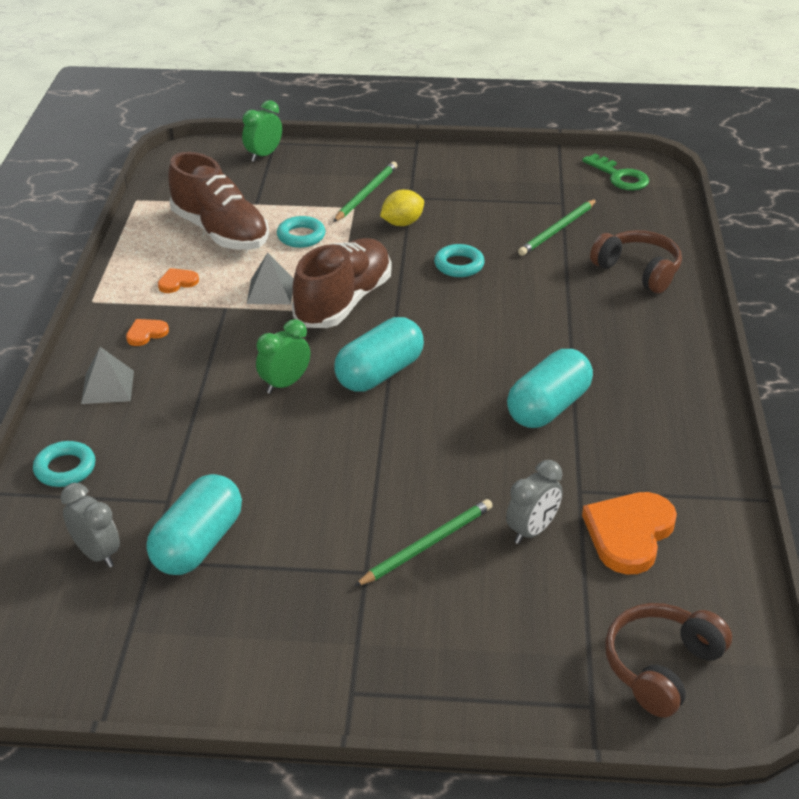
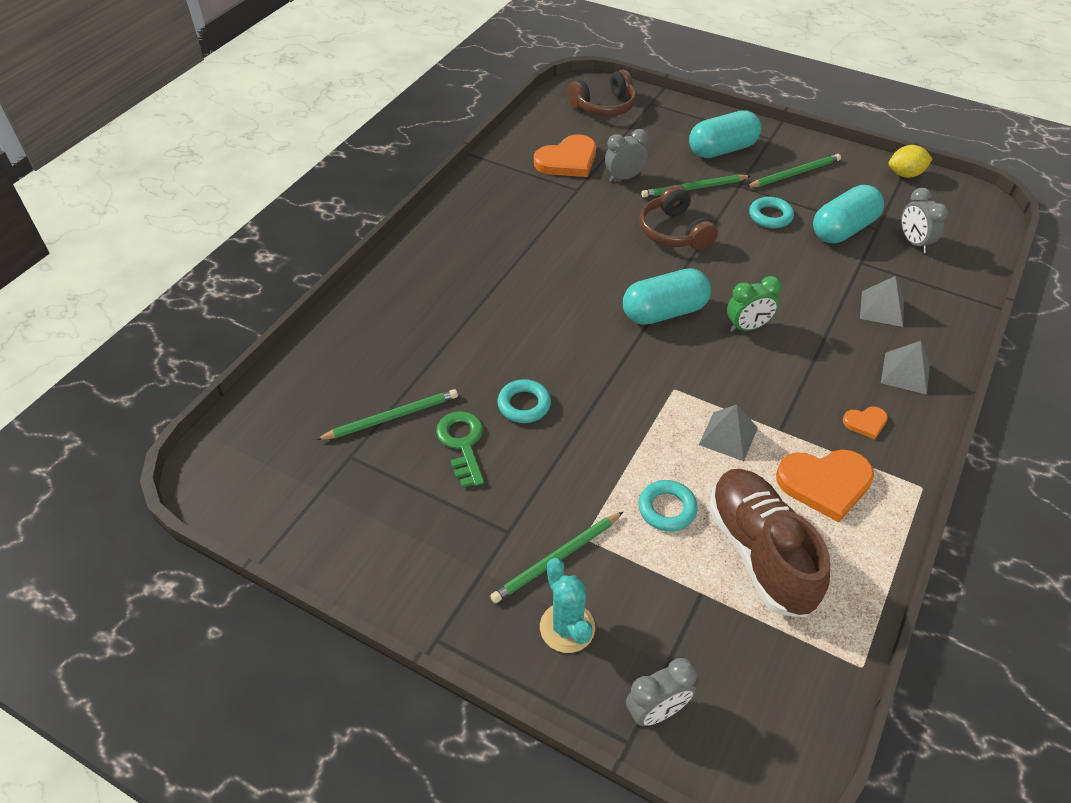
camera: 155 degrees left, 10 degrees up
turquoise ring [33,441,95,487] -> turquoise ring moved to [749,197,794,228]
orange heart [158,268,199,293] -> orange heart [776,449,874,522], size x2.04
green clock [242,100,282,162] -> grey clock [626,658,697,726]
brown shoe [292,238,391,328] -> none
yellow lemon [380,190,424,226] -> yellow lemon moved to [889,145,932,178]
turquoise capsule [507,349,593,428] -> turquoise capsule moved to [689,110,762,158]
green key [582,154,649,190] -> green key moved to [436,411,484,488]
brown headphones [590,230,682,293] -> brown headphones moved to [639,185,718,250]
none -> turquoise cactus [540,558,595,653]
none -> green pencil [746,154,841,188]
none -> grey pyramid [860,276,904,327]

